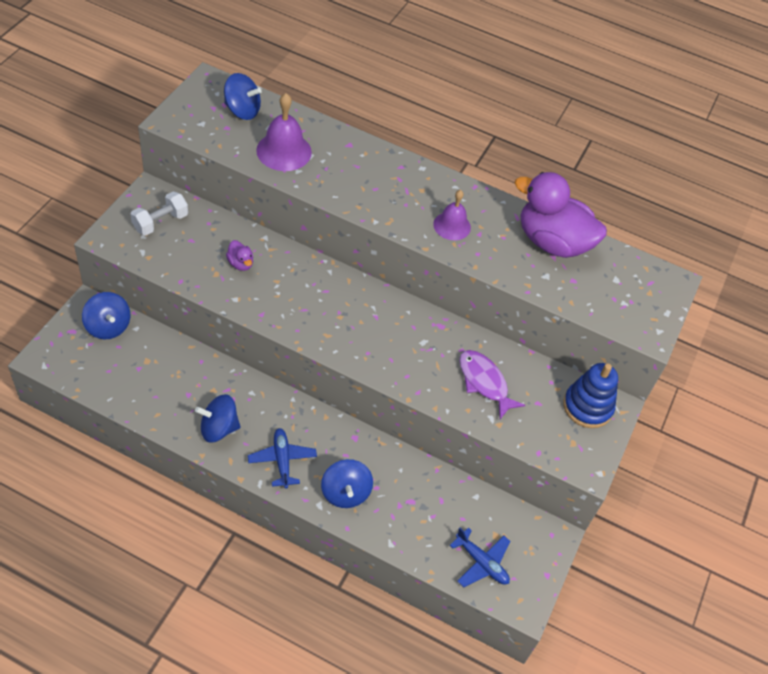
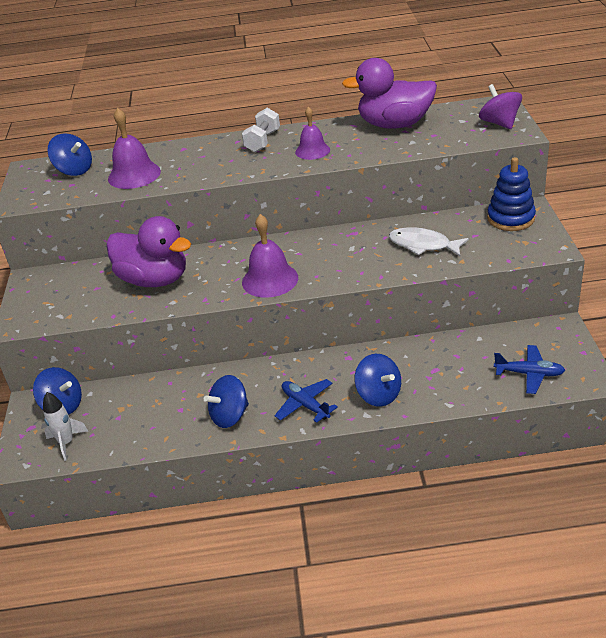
camera: 20 degrees left, 15 degrees down
white dumbbell [131,191,188,236] -> white dumbbell moved to [242,108,280,152]
blue spinning top [224,73,262,120] -> blue spinning top turned 45 degrees clockwise [48,133,92,176]
purple duck [226,240,253,271] -> purple duck [106,216,191,287], size x2.50
purple fish [459,350,526,419] -> white fish [389,227,469,256]
none -> white rocket [43,392,88,461]
none -> purple bell [242,214,298,298]
none -> purple spinning top [479,84,522,129]

